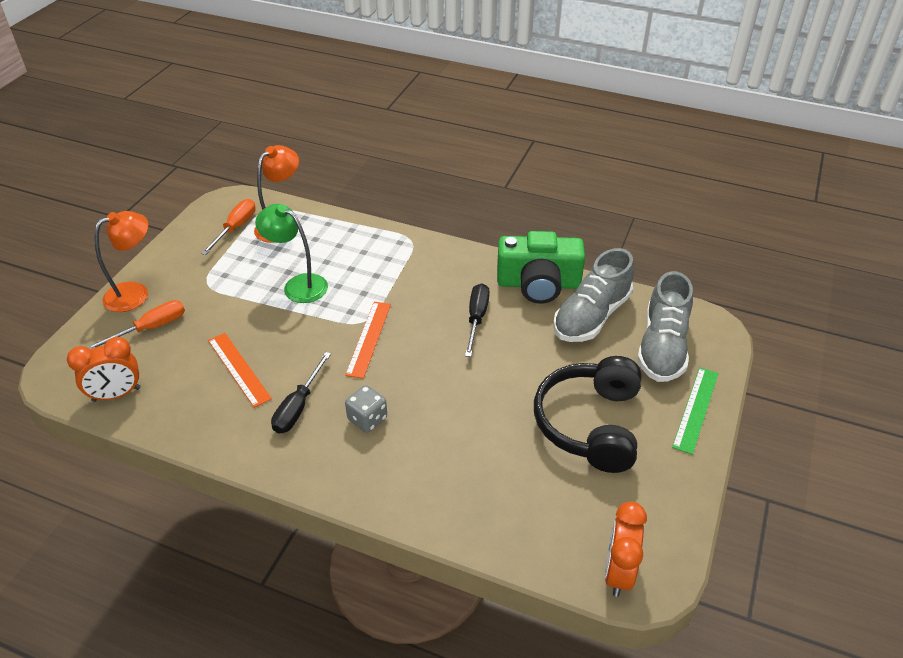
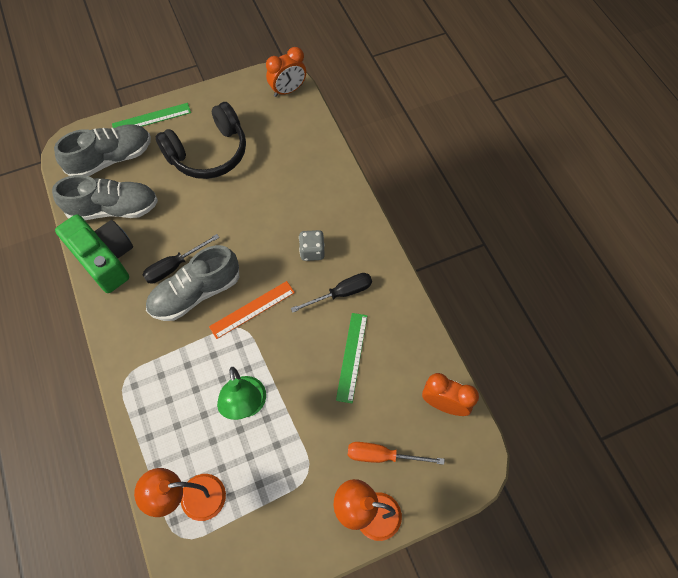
camera: 135 degrees left, 20 degrees up
orange screwdriver [201,199,256,255] -> none
orange ruler [208,333,272,408] -> green ruler [336,313,367,403]
none -> grey shoe [146,245,239,321]

